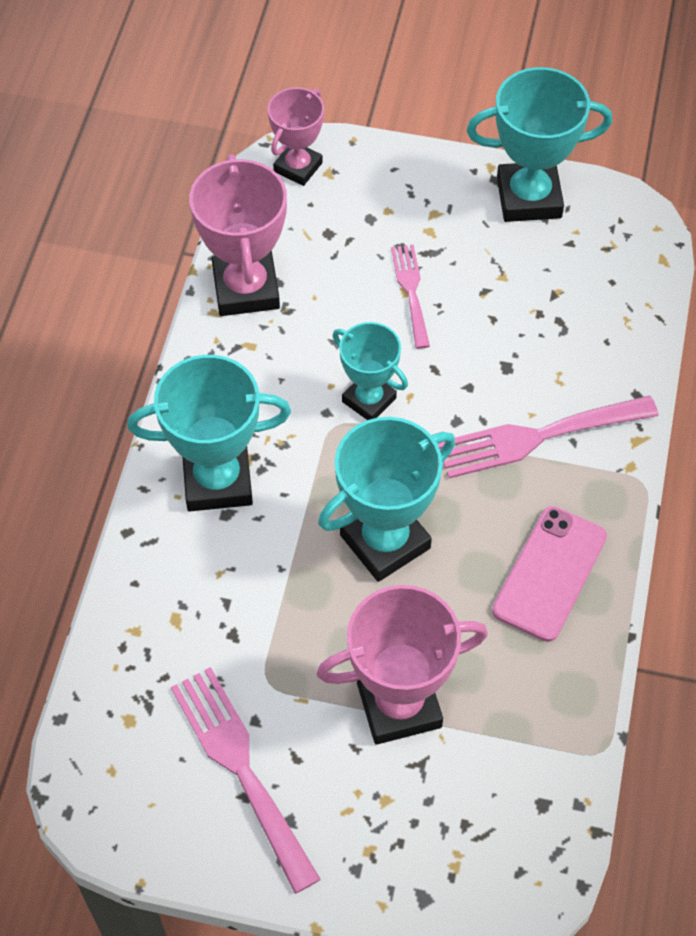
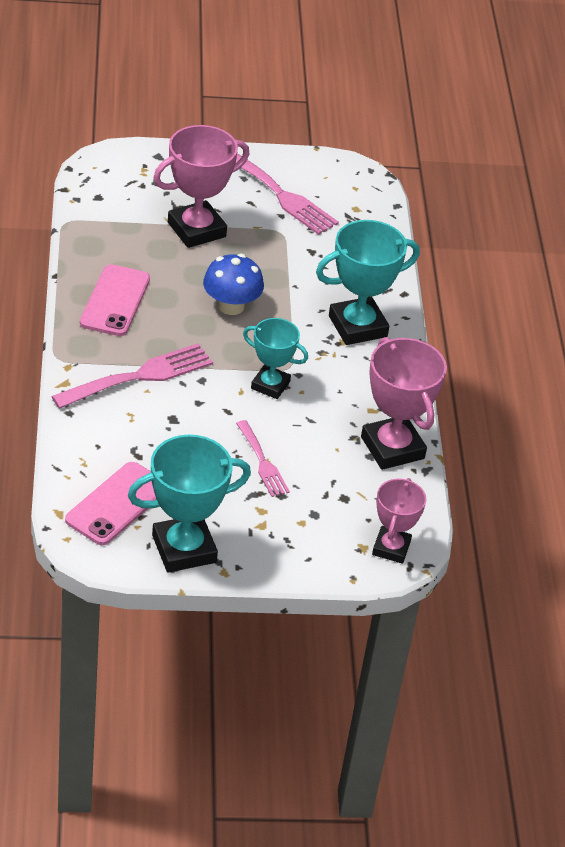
camera: 160 degrees right, 15 degrees down
turquoise trophy [318,417,455,582] -> blue mushroom [203,254,264,315]
none -> pink phone [65,462,157,545]

